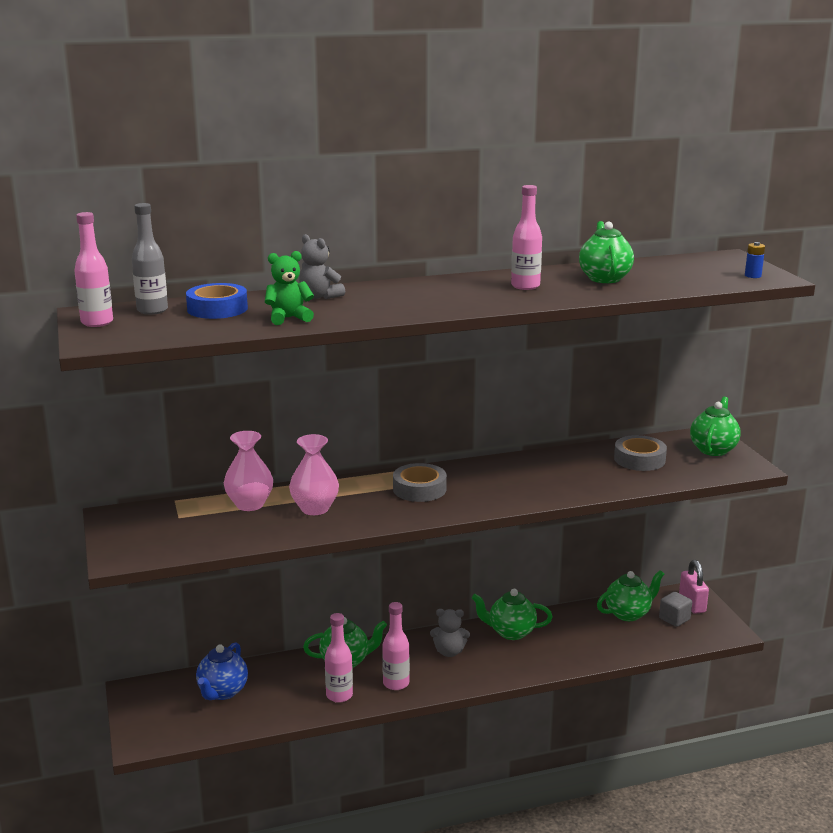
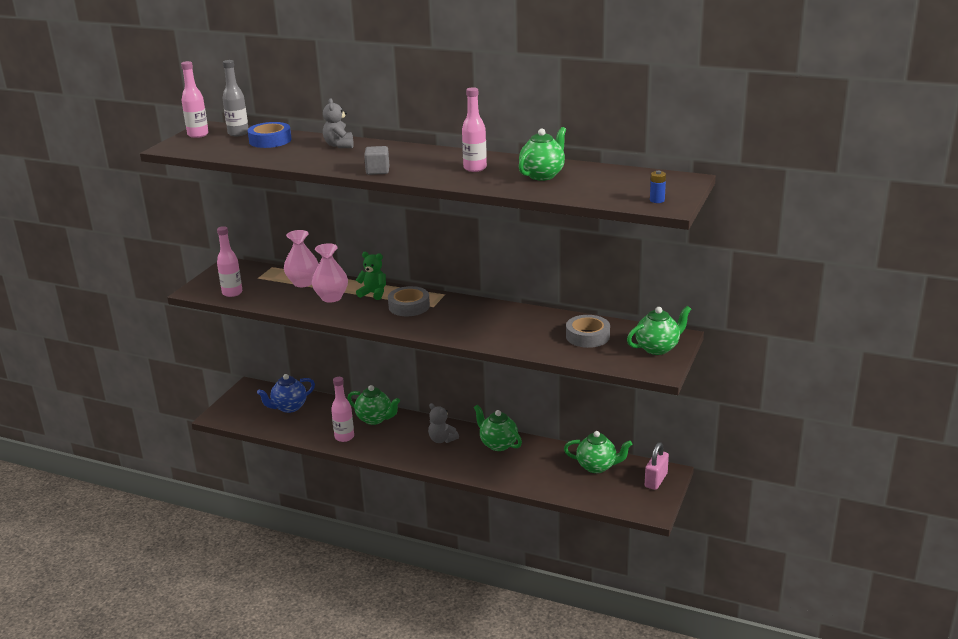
camera: 40 degrees right, 5 degrees up
green teddy bear [265,251,314,325] -> green teddy bear moved to [356,252,386,300]
pink bottle [382,602,410,690] -> pink bottle moved to [217,226,242,297]
grey cube [659,592,692,627] -> grey cube moved to [364,146,389,175]

